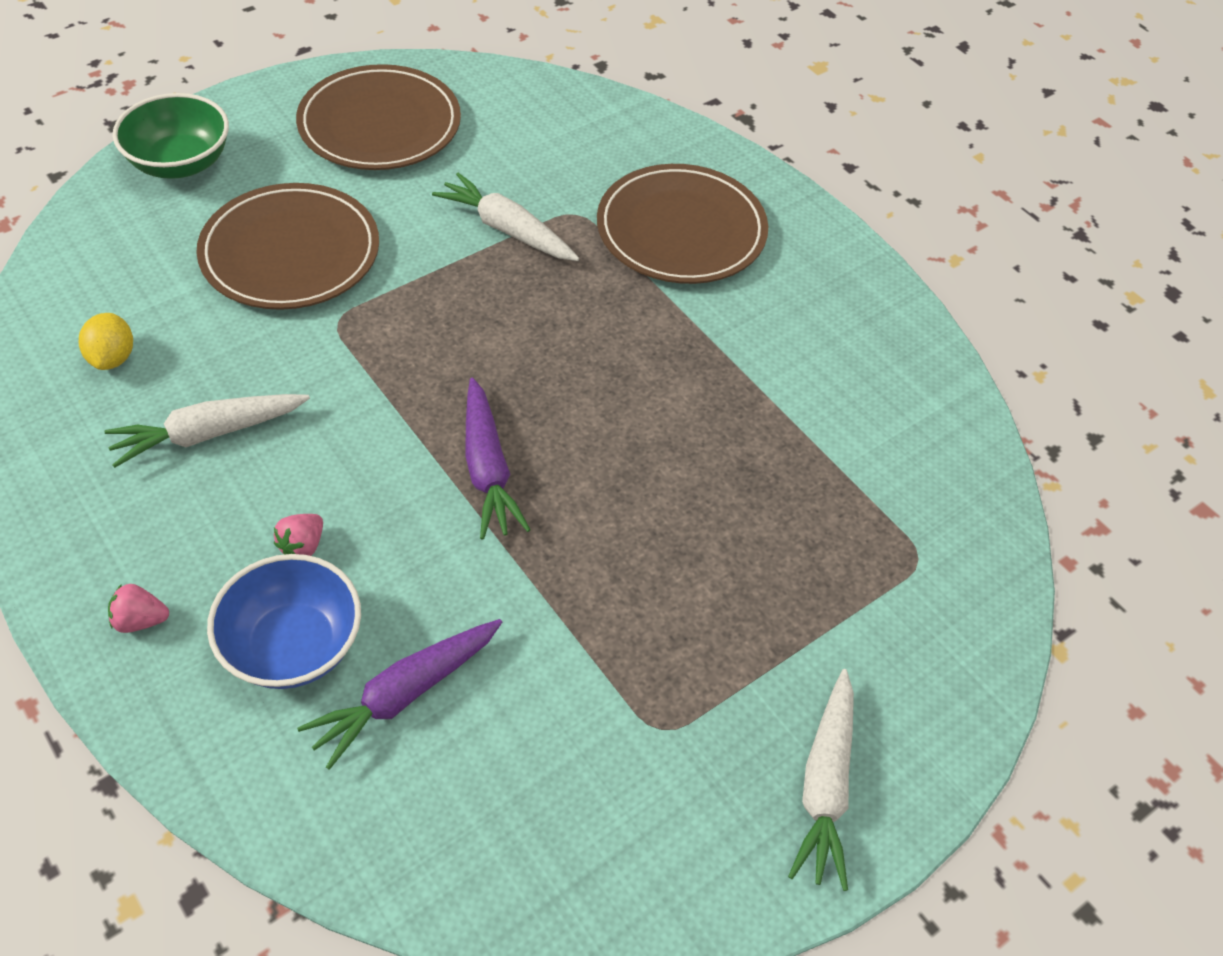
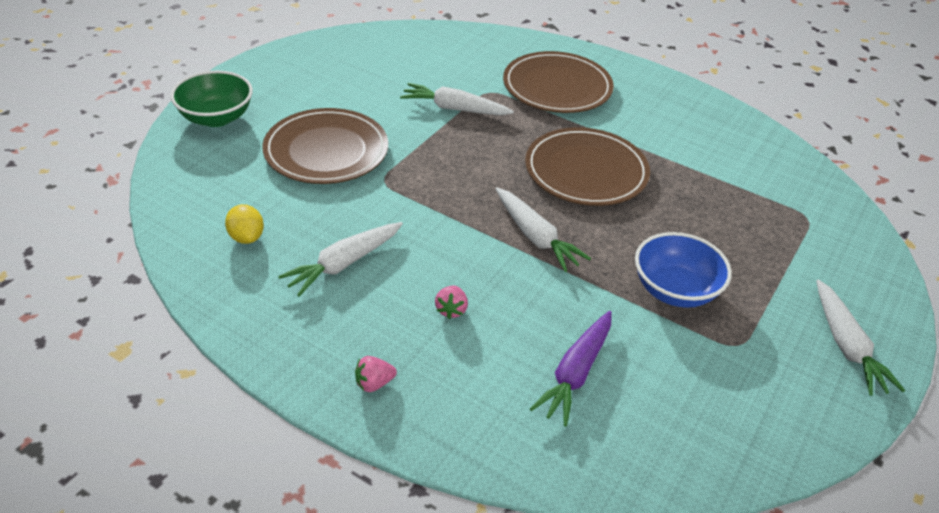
camera: 20 degrees left, 10 degrees down
blue bowl [207,554,361,689] -> blue bowl moved to [635,232,732,308]
brown plate [296,64,461,170] -> brown plate moved to [525,127,650,206]
purple carrot [465,377,531,540] -> white carrot [496,188,591,272]

